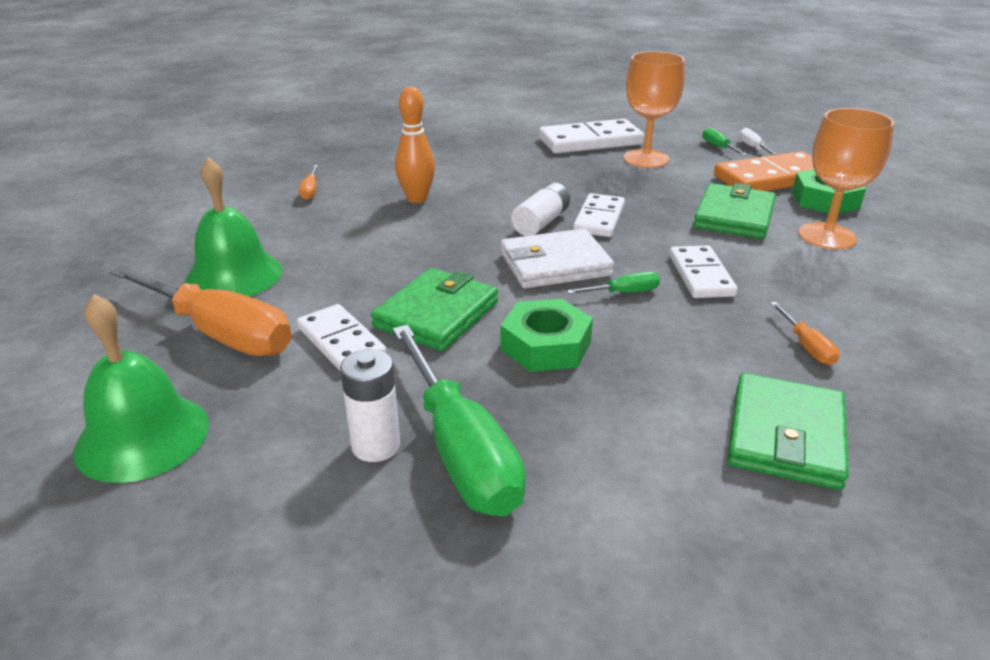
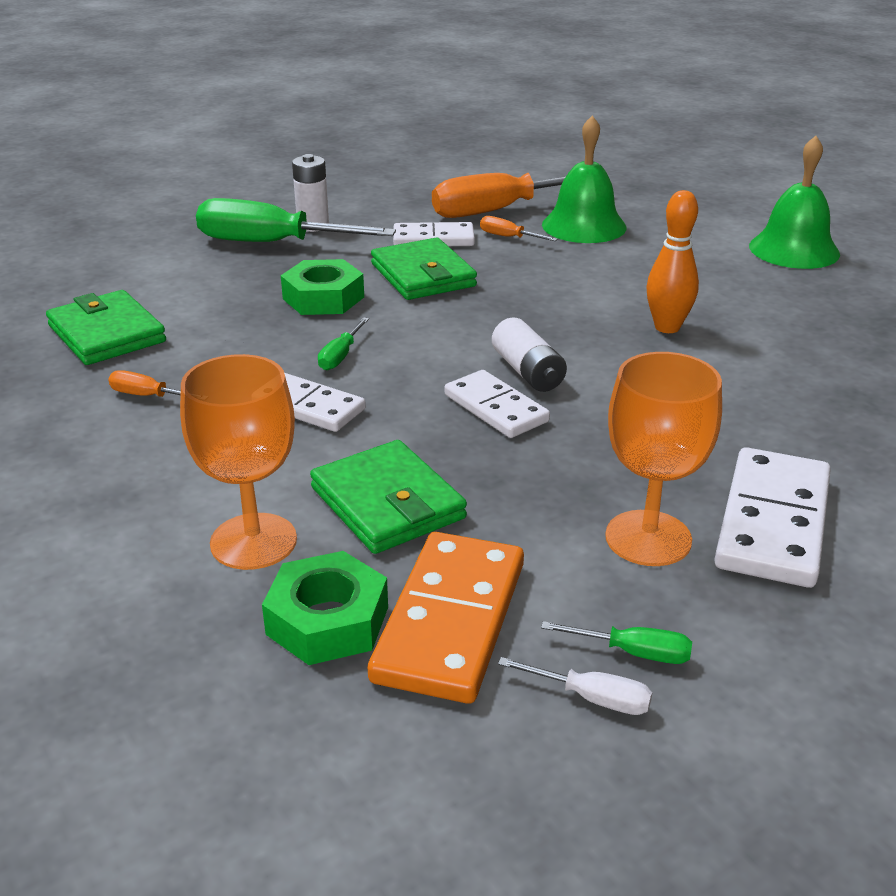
camera: 125 degrees right, 0 degrees up
green bell [73,294,209,483] -> green bell moved to [749,136,840,269]
orange screwdriver [299,165,318,200] -> orange screwdriver moved to [480,216,558,241]
white wallet [501,229,614,288] -> none

